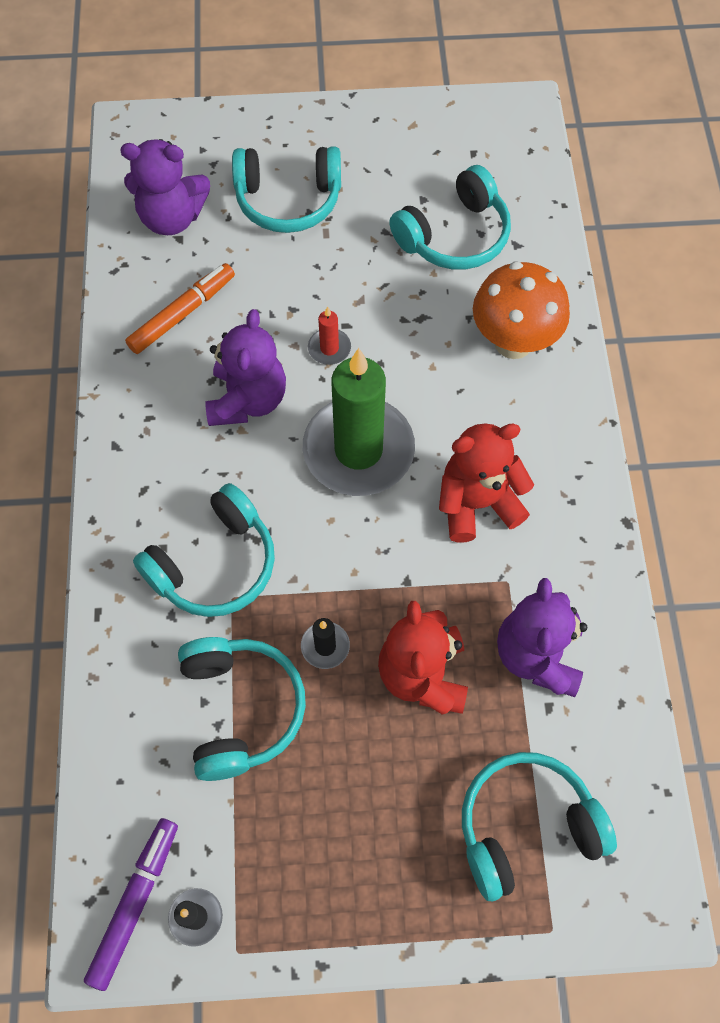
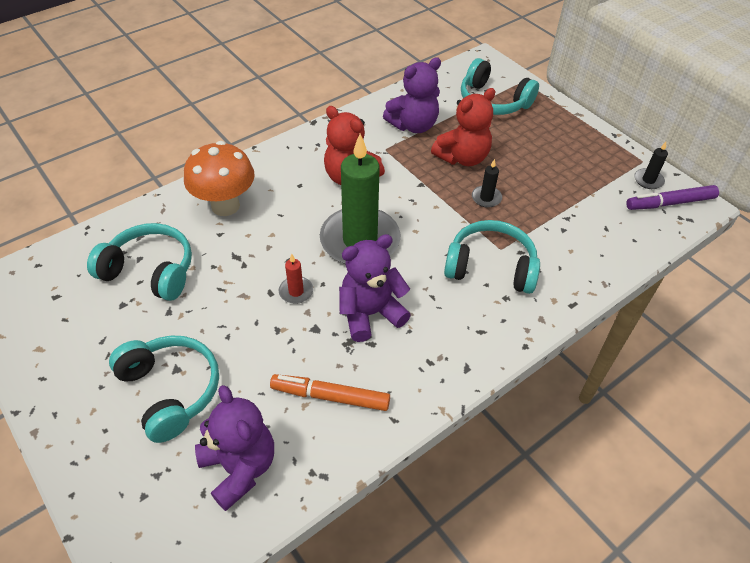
camera: 125 degrees left, 15 degrees down
turquoise headphones [178,637,306,781] -> none

